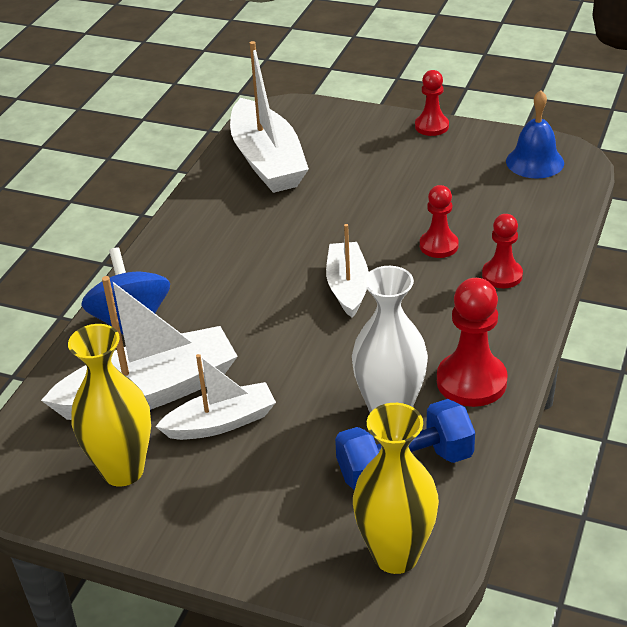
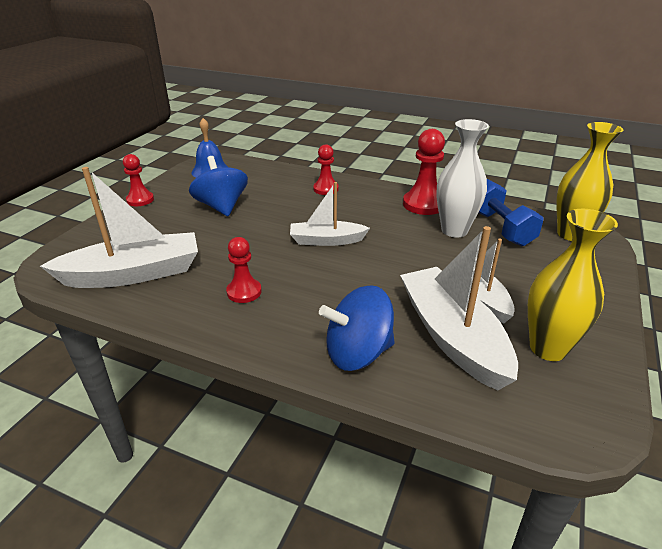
camera: 90 degrees left, 5 degrees down
red pawn [420,185,459,258] -> red pawn moved to [226,237,262,303]
none -> blue spinning top [189,156,248,216]

